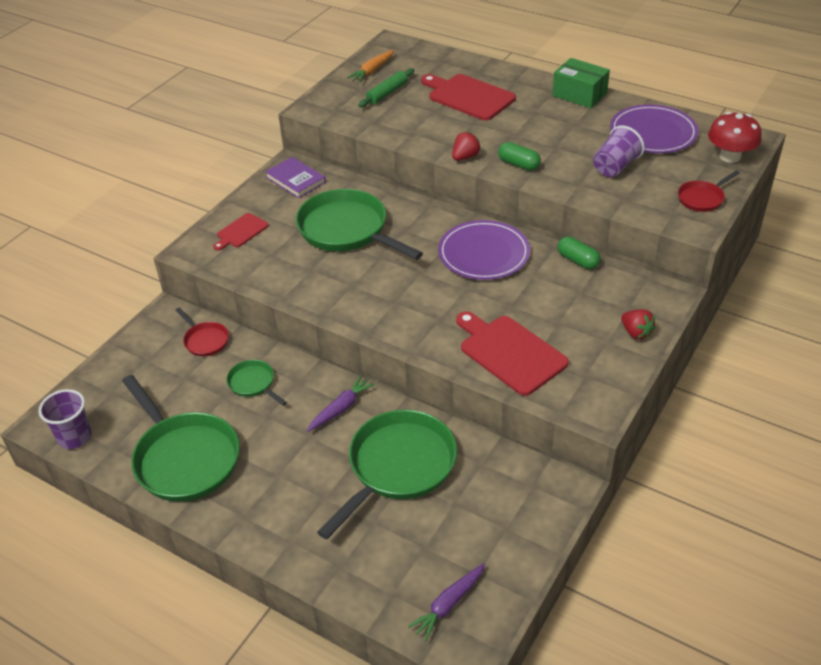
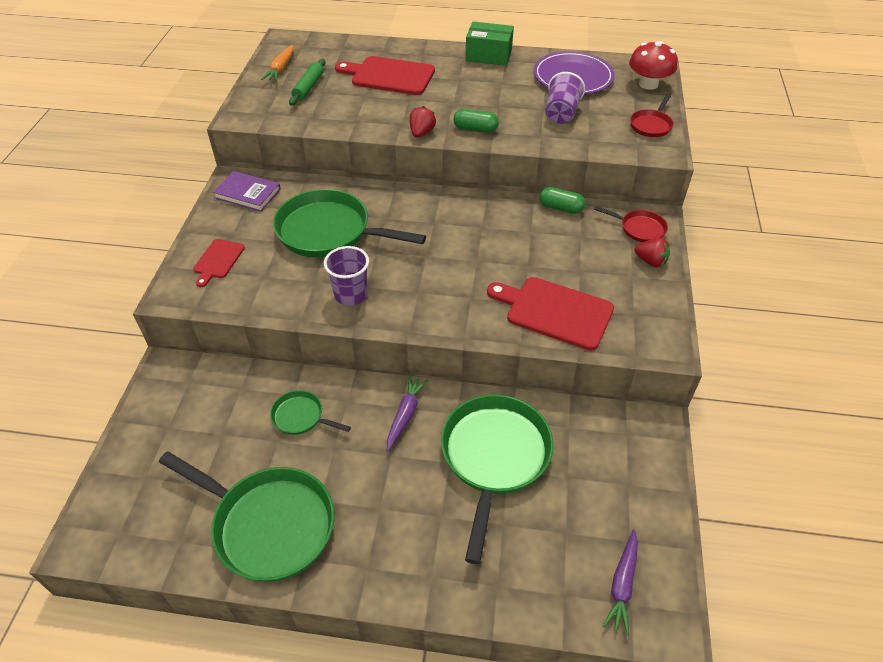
camera: 25 degrees left, 5 degrees up
purple cup [38,389,91,449] -> purple cup moved to [324,246,369,306]
red pan [175,308,229,356] -> red pan moved to [594,206,668,242]
purple plate [438,220,530,280] -> none

